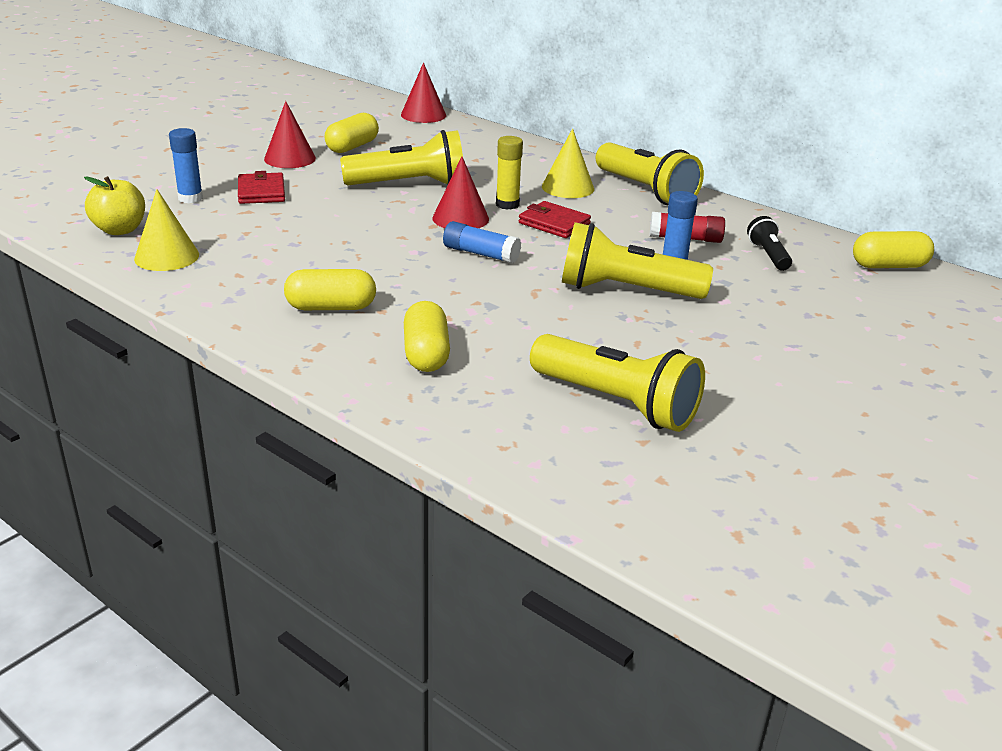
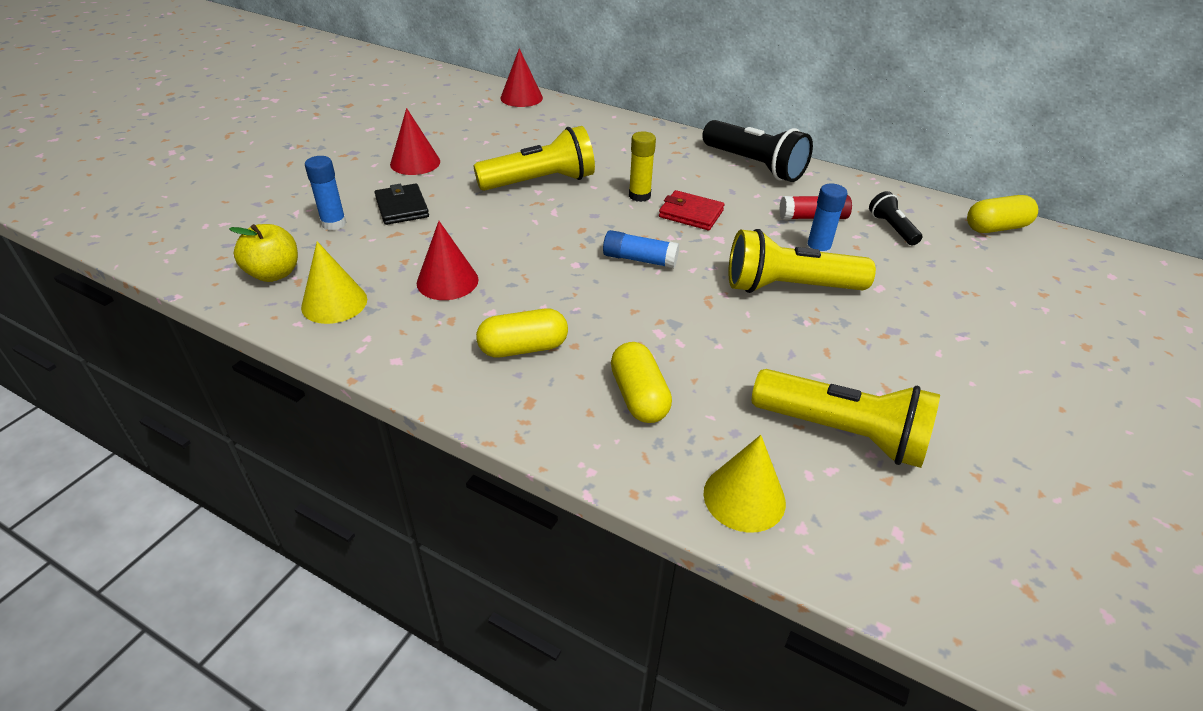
camera: 10 degrees left, 10 degrees up
red wallet [238,171,285,204] -> black wallet [374,184,429,225]
yellow capsule [325,113,379,153] -> none
red cone [432,156,489,228] -> red cone moved to [417,221,479,300]
yellow cone [542,129,594,198] -> yellow cone moved to [703,435,786,533]
yellow flashlight [596,142,704,205] -> black flashlight [702,120,813,182]

